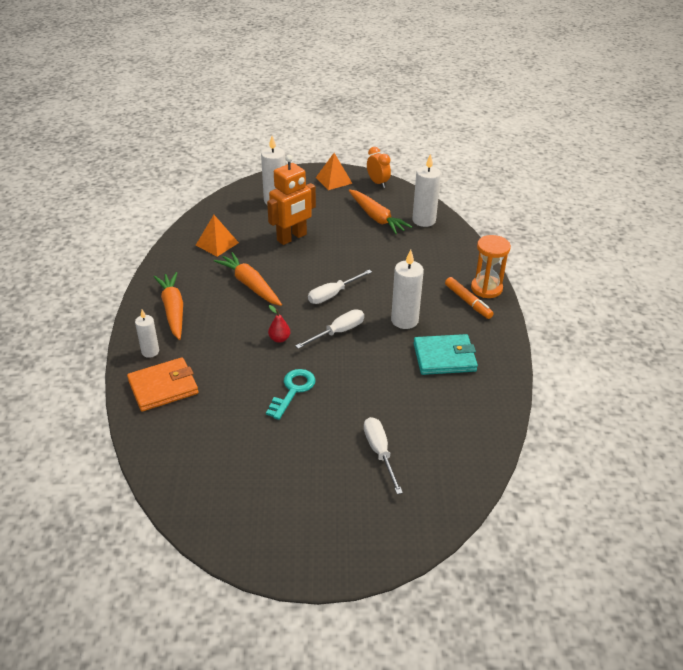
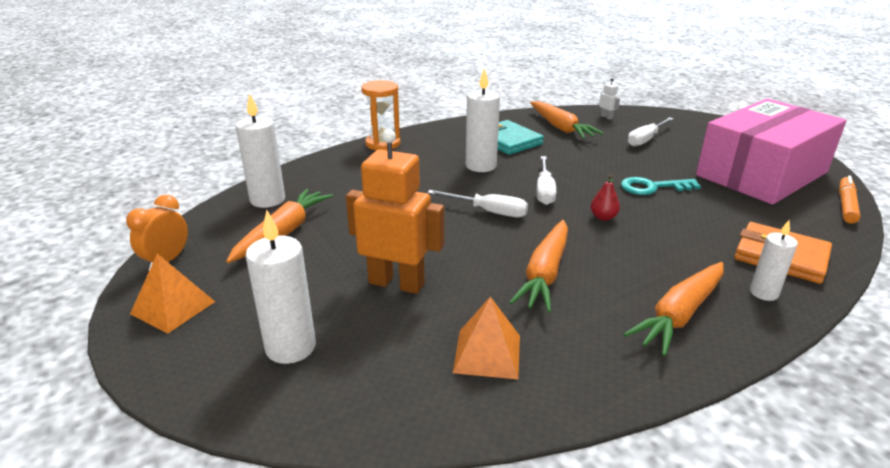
camera: 120 degrees left, 10 degrees down
white screwdriver [295,309,364,349] -> white screwdriver turned 105 degrees counterclockwise [537,156,556,205]
orange marker [445,277,494,319] -> orange marker moved to [839,175,861,224]
none -> orange carrot [530,101,604,139]
none -> white robot [599,78,620,120]
none -> pink box [696,99,847,205]

